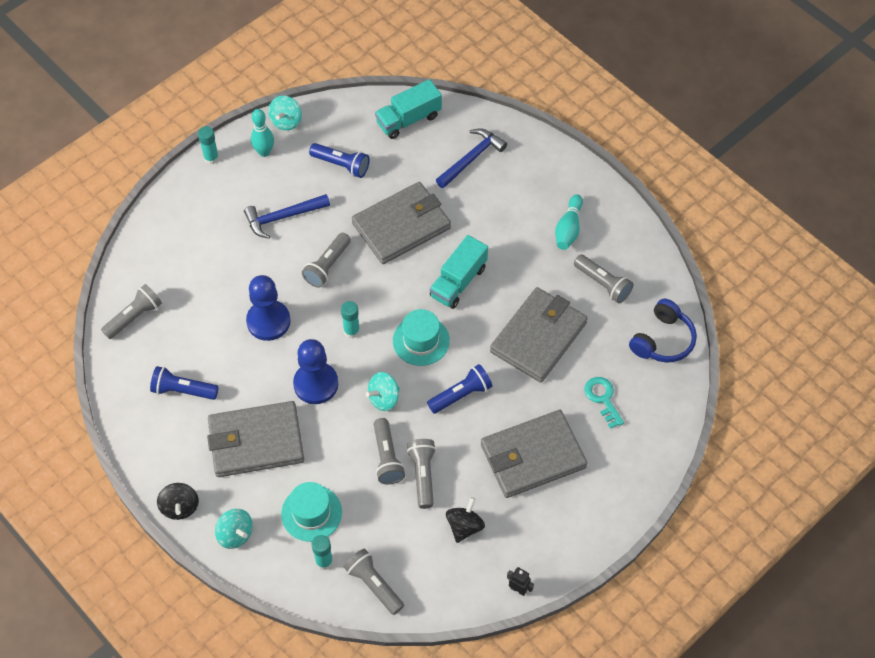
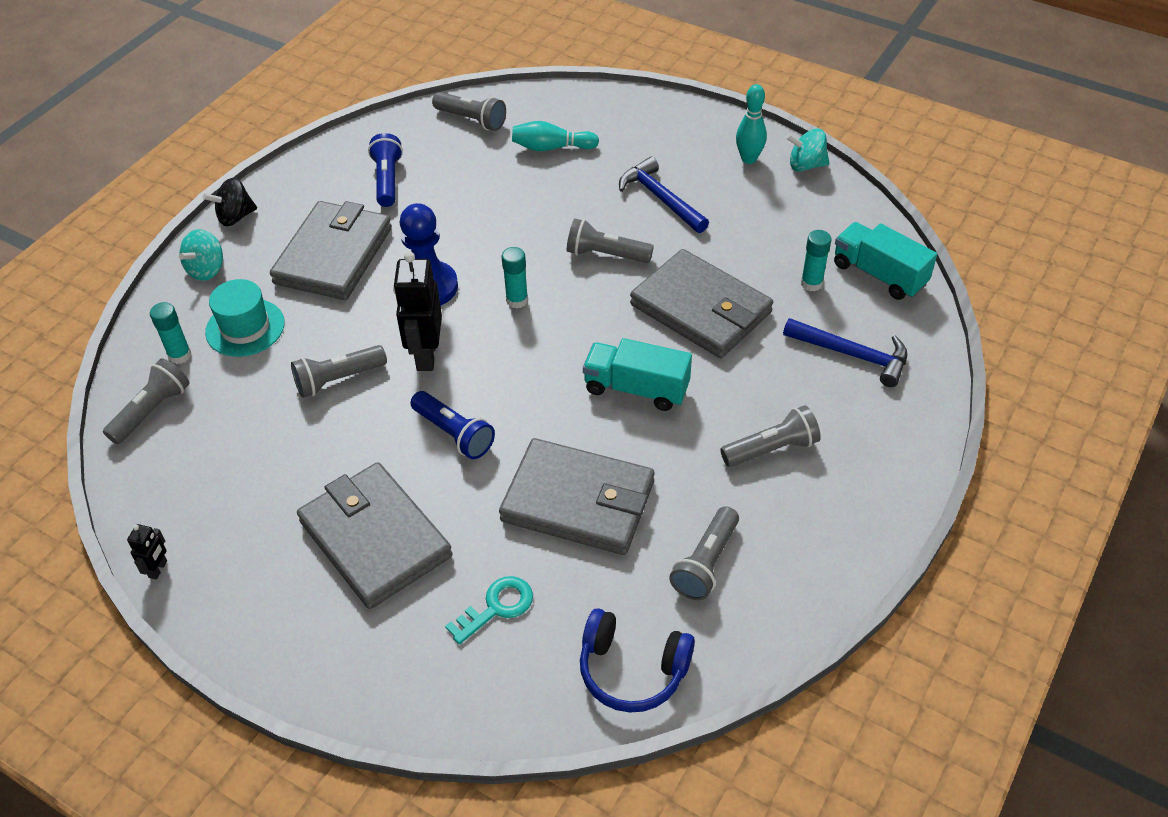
camera: 75 degrees right, 10 degrees down
turquoise glue stick [198,126,219,164] -> turquoise glue stick moved to [801,230,832,291]
grey wallet [207,401,304,477] -> grey wallet turned 45 degrees clockwise [270,201,392,300]
blue pawn [246,275,291,341] -> none
blue flashlight [309,143,370,178] -> none
turquoise spinning top [366,372,400,411] -> black robot [393,251,442,371]
turquoise hat [393,309,450,366] -> none
grey flashlight [407,439,436,509] -> grey flashlight moved to [720,405,821,467]
black spinning top [446,497,485,543] -> none
turquoise bowling pin [555,194,583,250] -> turquoise bowling pin moved to [512,121,599,151]

